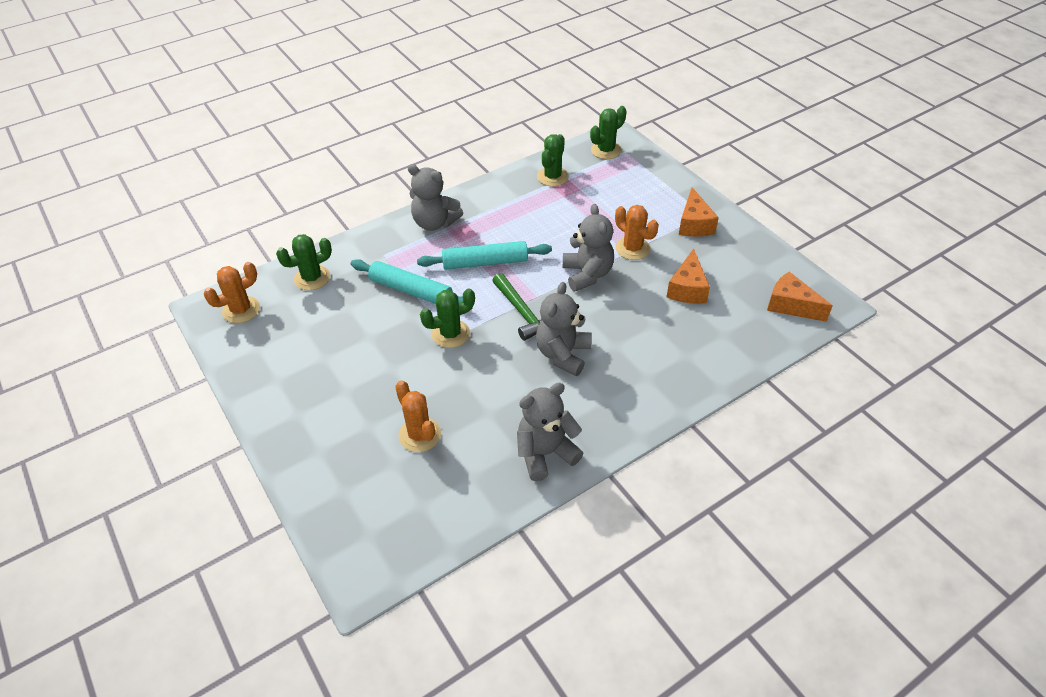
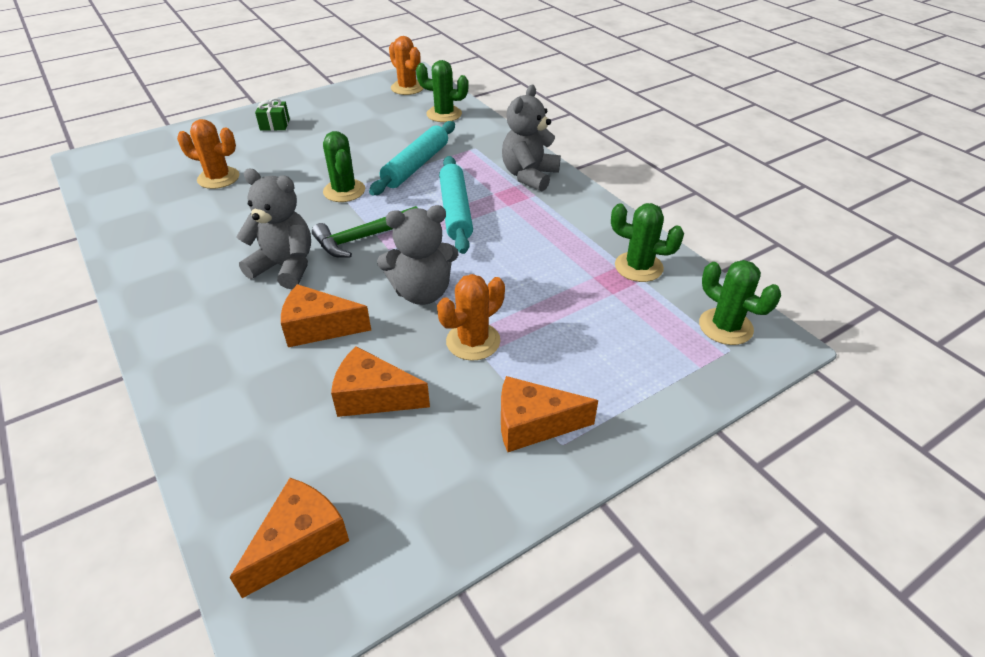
camera: 90 degrees right, 5 degrees down
green cactus [276,234,332,290] -> green cactus turned 45 degrees counterclockwise [416,60,469,122]
orange cactus [395,381,441,452] -> orange cactus turned 45 degrees clockwise [177,119,239,189]
grey teddy bear [517,383,584,481] -> none
none -> green gift [255,98,290,131]
none -> orange cheese [281,284,371,347]

